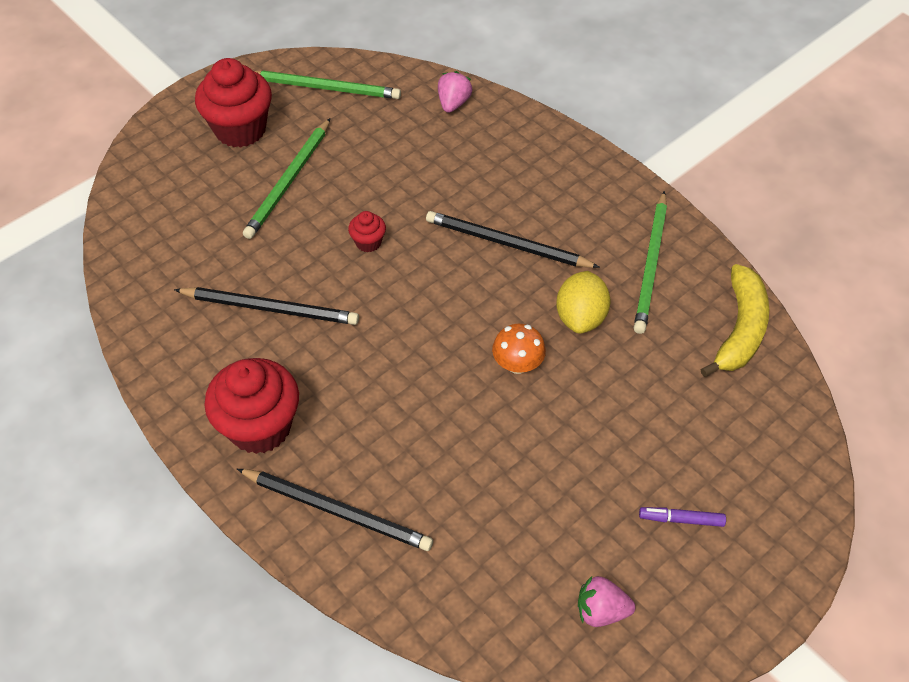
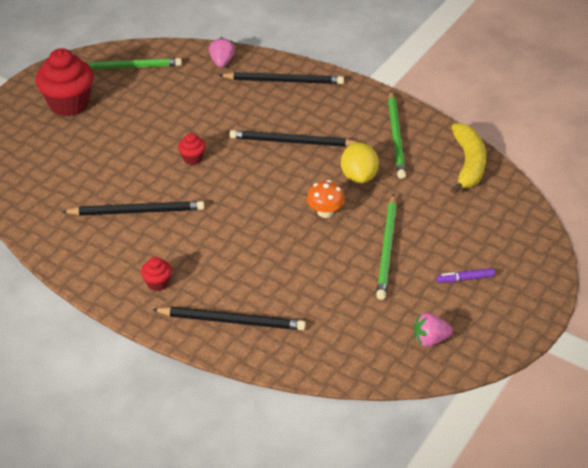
camera: 15 degrees left, 10 degrees down
red cupcake [204,358,299,454] -> red cupcake [141,257,172,291], size x0.46
green pencil [243,118,330,239] -> green pencil moved to [376,194,397,300]
none -> black pencil [218,72,344,84]

